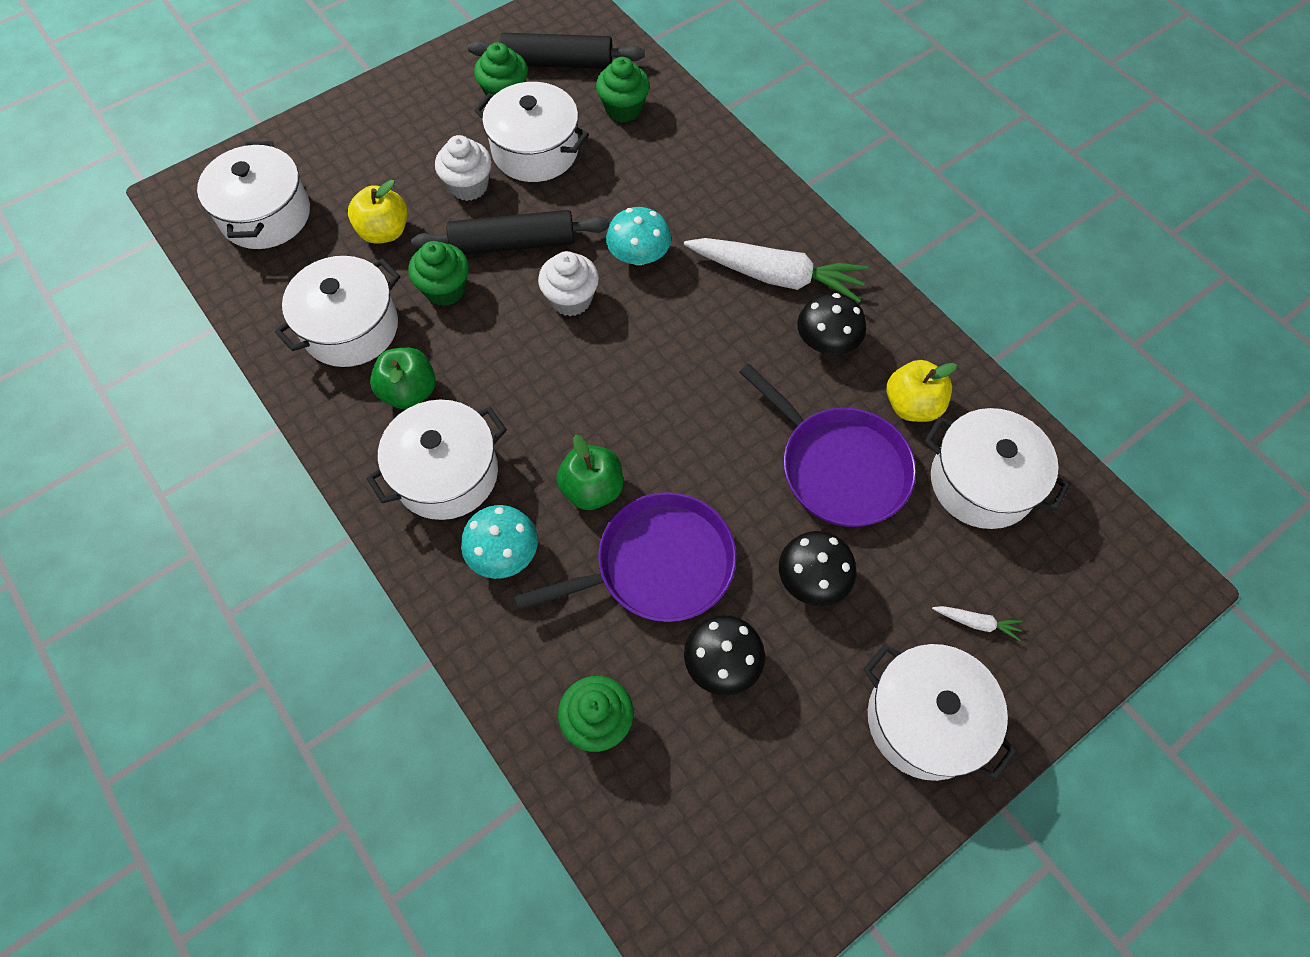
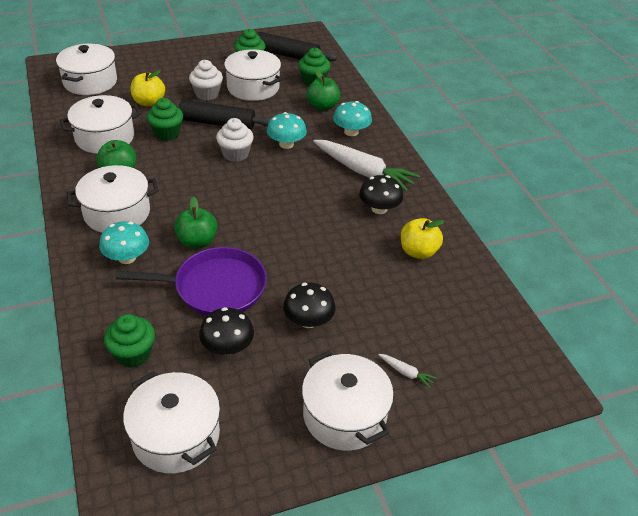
camera: 15 degrees right, 20 degrees down
purple pan [739,364,916,527] -> none
white pot [924,408,1070,529] -> white pot moved to [123,371,220,474]
none -> green apple [306,69,340,111]
none -> turquoise mushroom [333,101,372,136]

